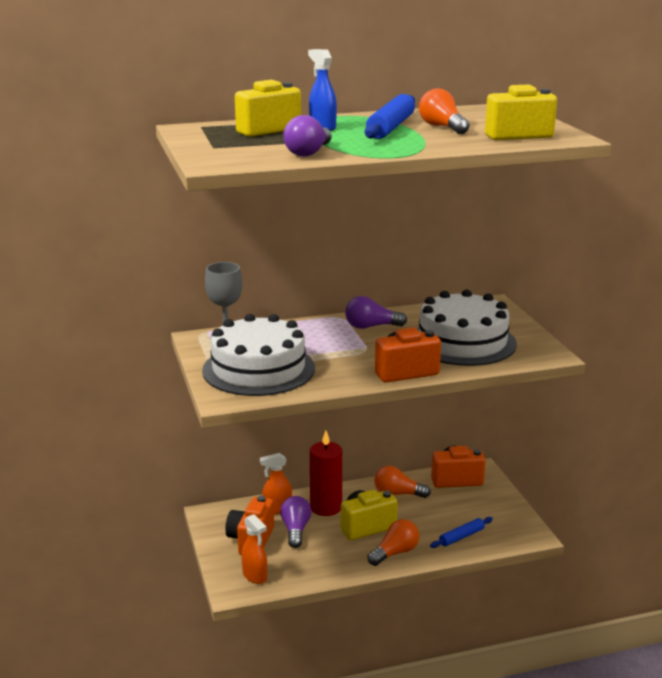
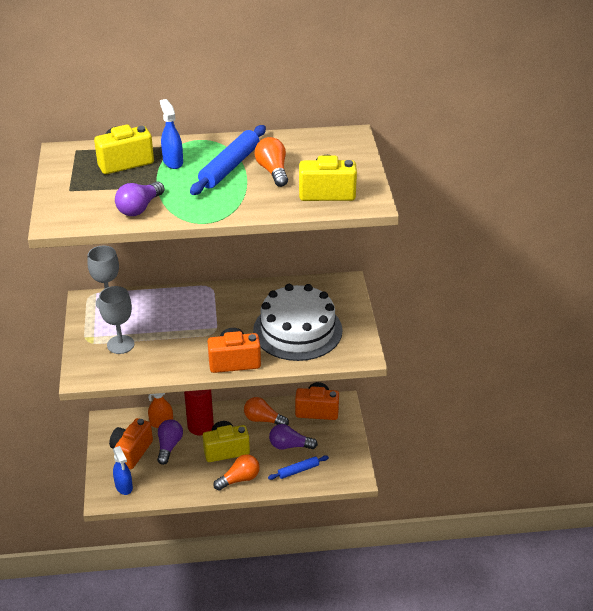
camera: 10 degrees right, 15 degrees up
white cake [202,314,315,396] -> grey goblet [99,286,134,354]
orange spray bottle [241,514,267,584] -> blue spray bottle [113,446,133,495]
purple light bulb [345,296,407,329] -> purple light bulb moved to [269,424,318,450]

